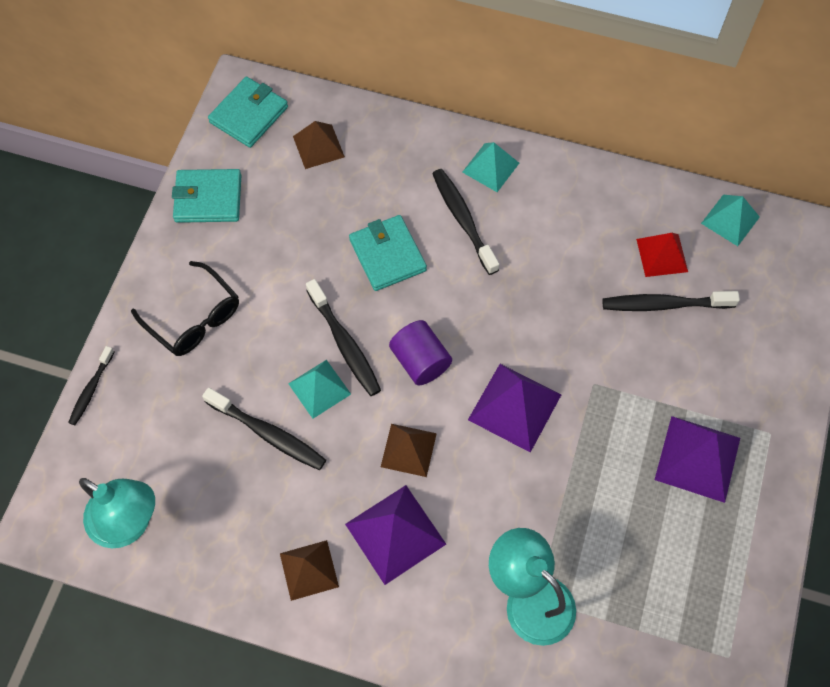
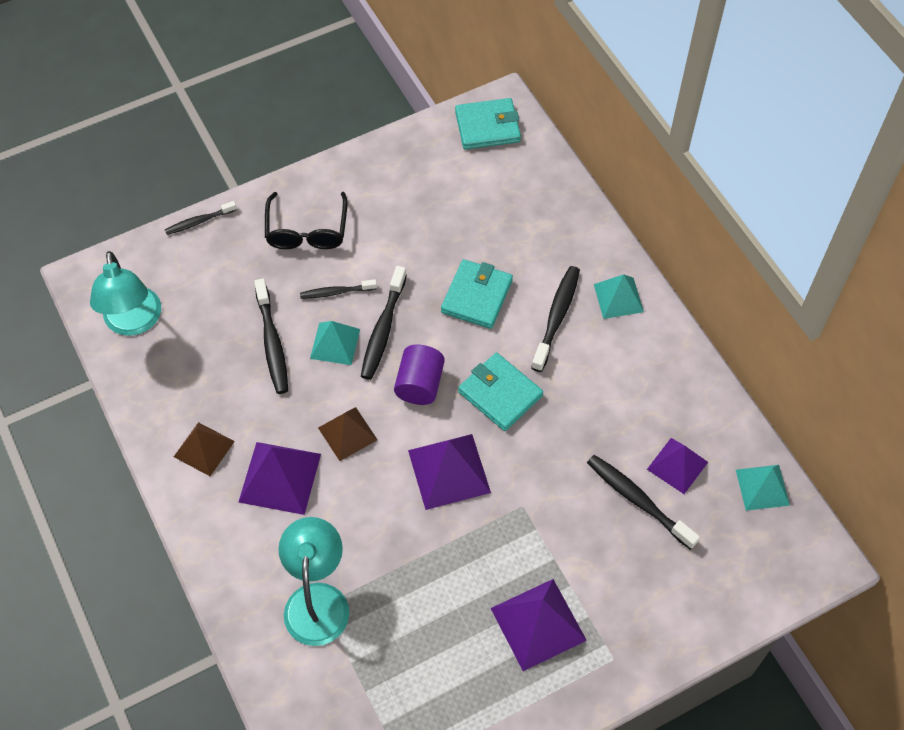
camera: 45 degrees right, 5 degrees down
turquoise wallet [172,169,241,223] -> turquoise wallet moved to [458,353,543,431]
brown pyramid [293,121,345,169] -> none
red pyramid [636,233,688,277] -> purple pyramid [647,438,708,494]
none -> black toothbrush [300,279,377,299]

